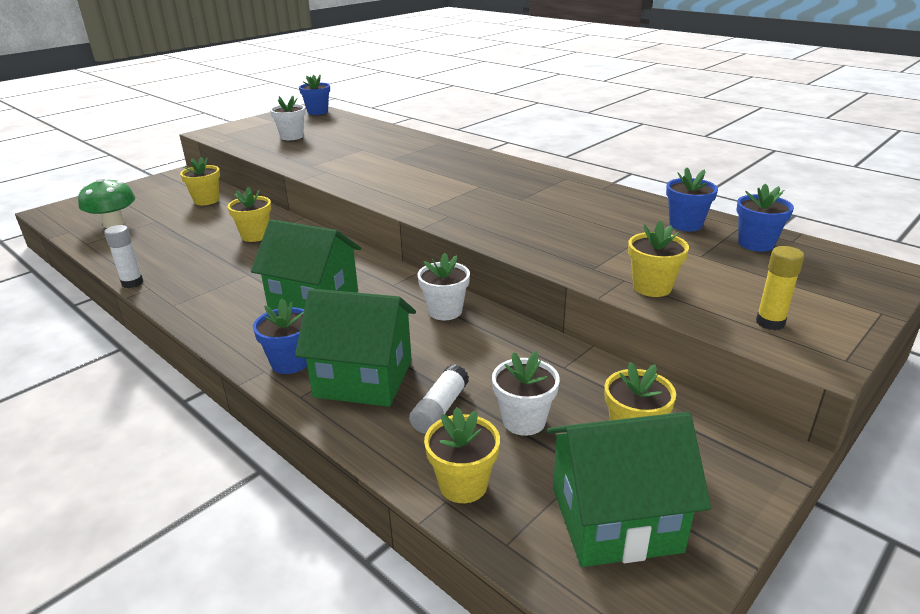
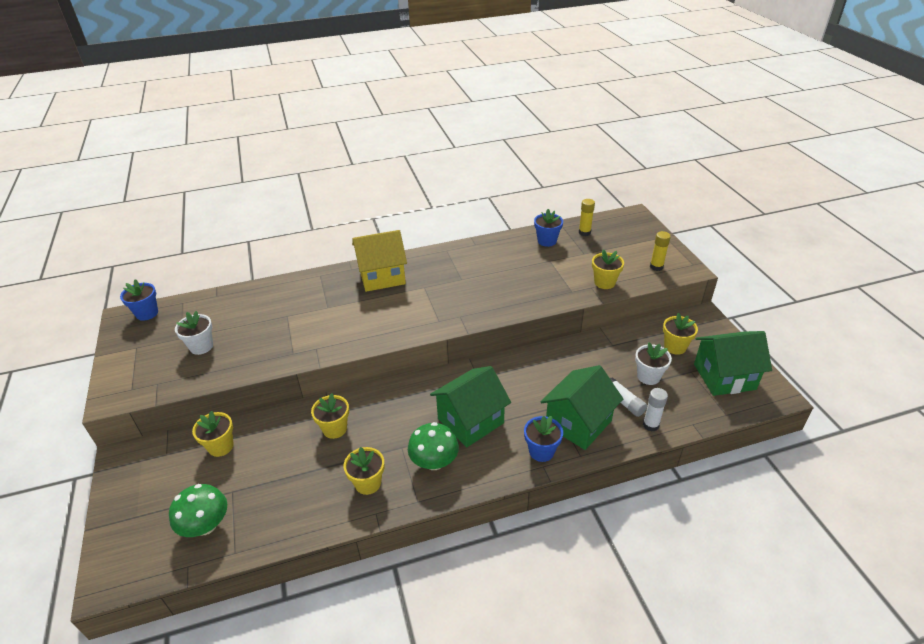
camera: 60 degrees left, 10 degrees up
white glue stick [104,225,143,288] -> white glue stick moved to [643,388,668,432]
white flower pot [417,253,470,320] -> none
yellow flower pot [424,407,500,503] -> yellow flower pot moved to [344,447,384,495]
green house [547,412,711,567] -> green house turned 60 degrees clockwise [694,331,772,396]
blue flower pot [736,184,794,252] -> yellow glue stick [579,199,595,236]
none -> yellow house [352,230,407,292]
none -> green mushroom [408,422,459,470]

